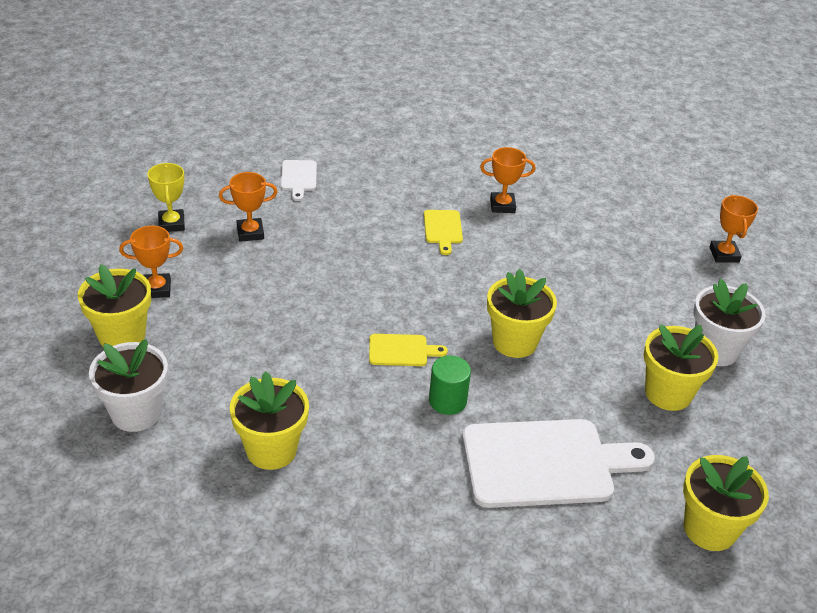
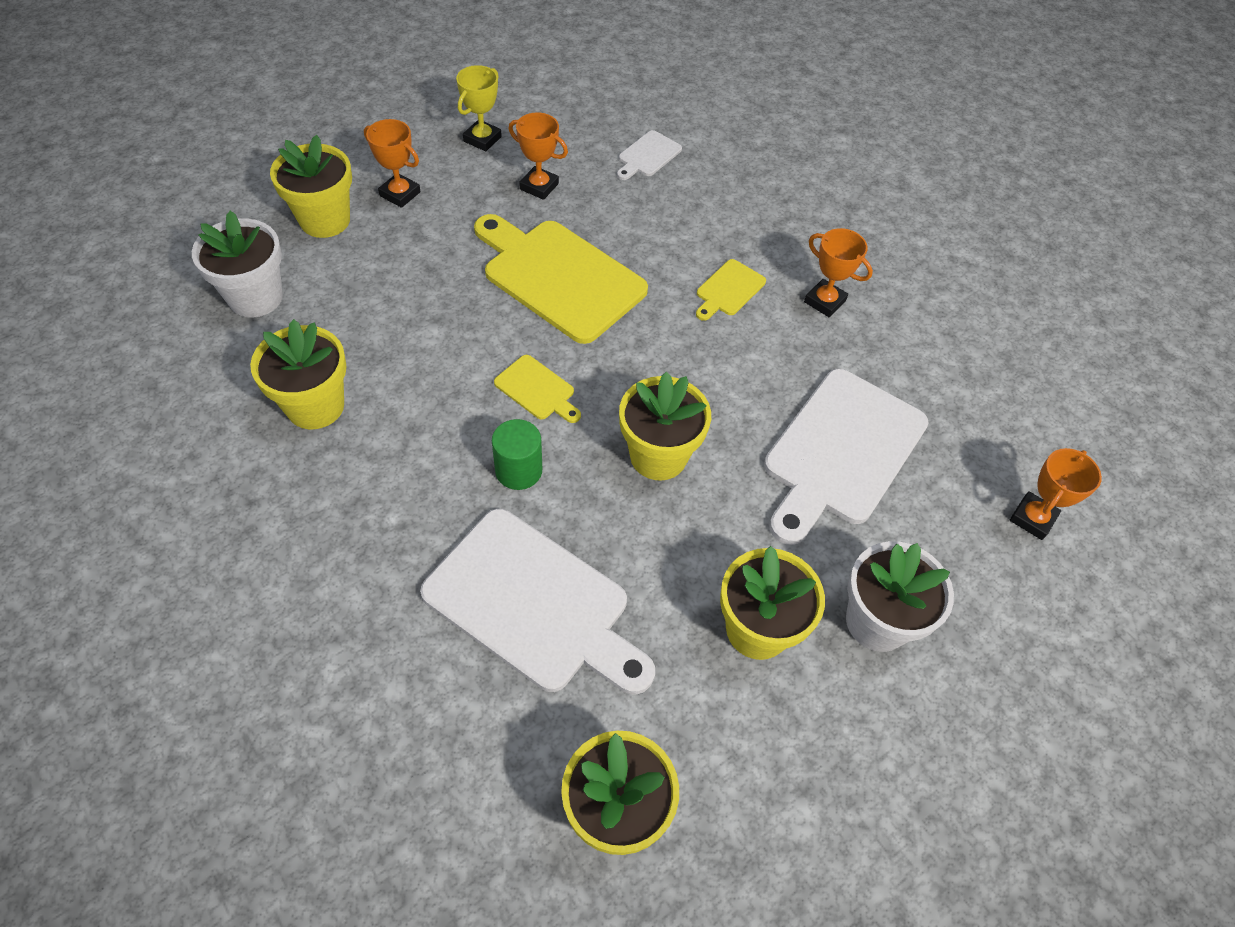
camera: 40 degrees right, 15 degrees up
none -> yellow cutting board [474,214,648,344]
none -> white cutting board [764,369,929,545]

